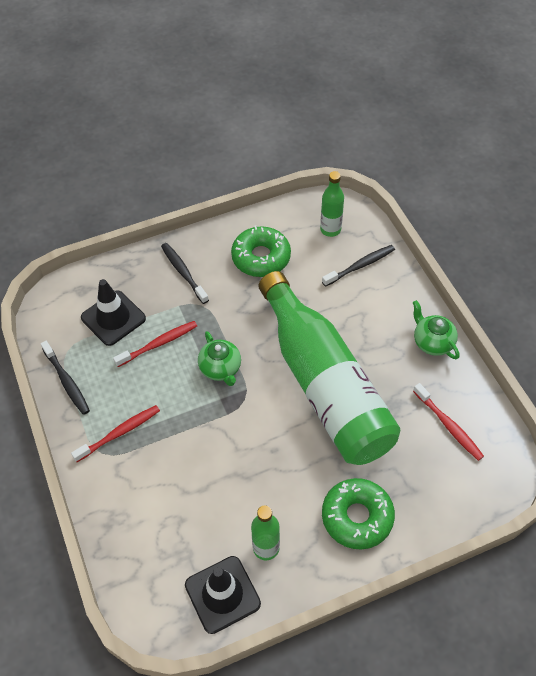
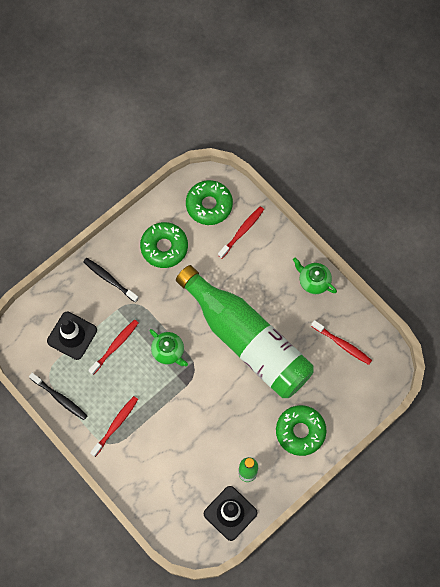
camera: 20 degrees left, 15 degrees up
green bottle [320,171,344,237] -> green donut [186,180,233,225]
black toothbrush [322,245,395,287] -> red toothbrush [218,206,264,258]

